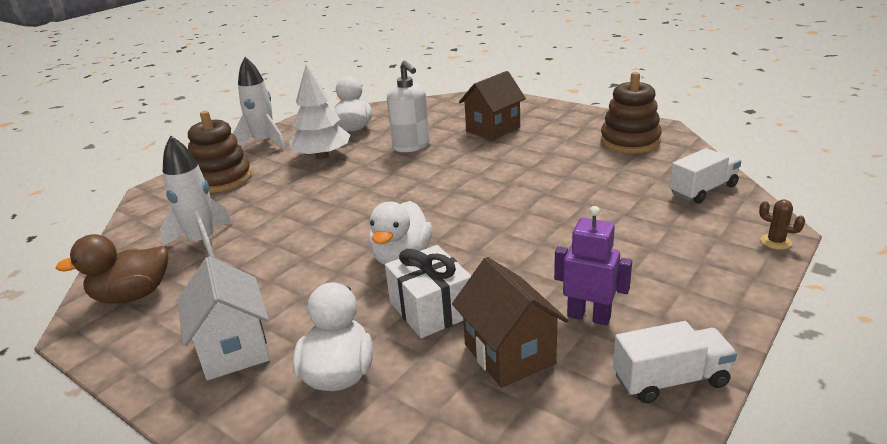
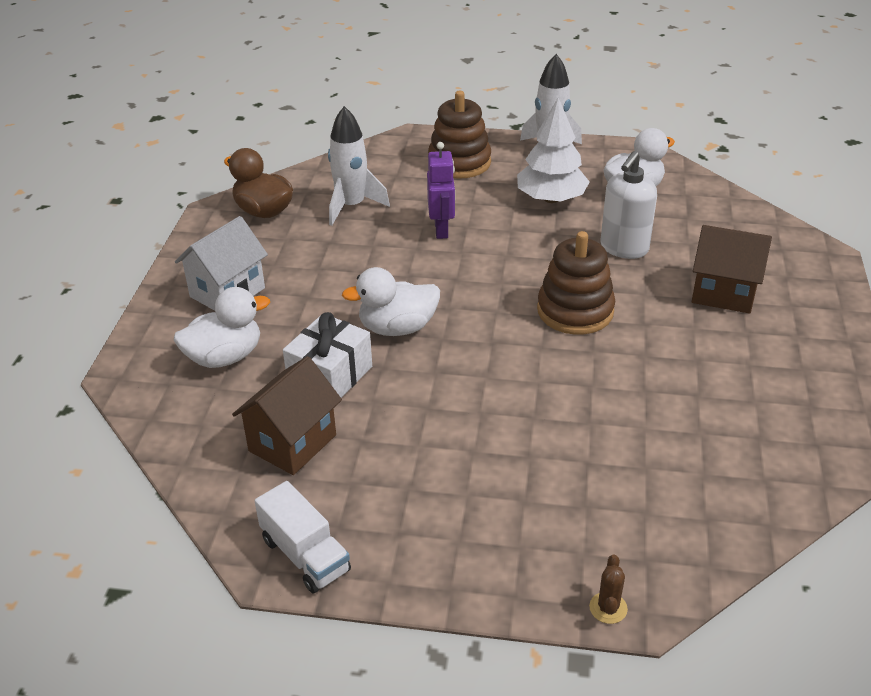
camera: 60 degrees right, 10 degrees up
purple robot [554,206,632,326] -> purple robot moved to [427,142,455,239]
brown stacking toy [601,72,662,153] -> brown stacking toy moved to [537,231,615,335]
white truck [669,148,741,203] -> none

